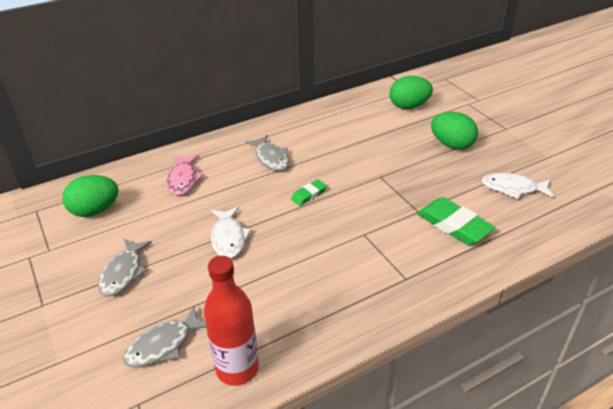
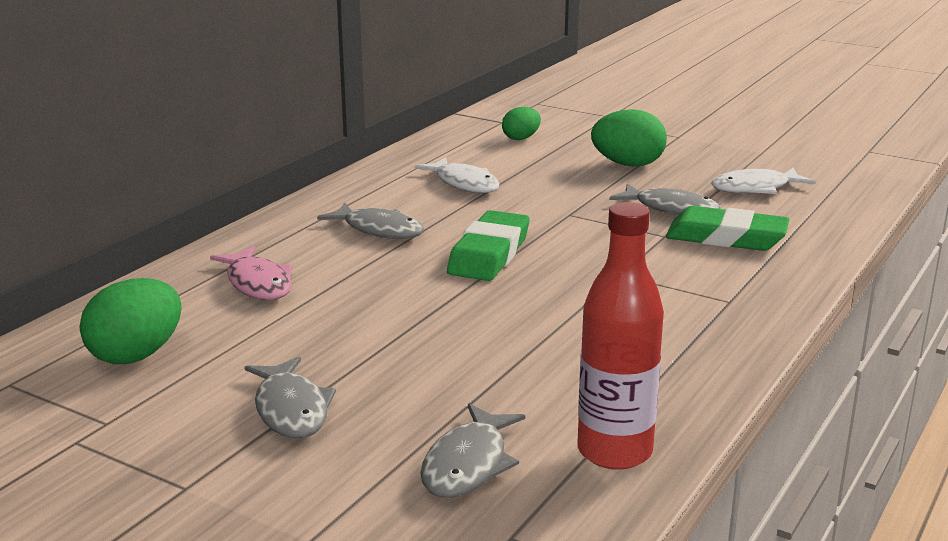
camera: 30 degrees left, 15 degrees down
white fish [211,207,251,258] -> white fish moved to [415,157,500,193]
green eraser [291,179,327,206] -> green eraser [447,210,529,281], size x1.88
green egg [389,76,433,109] -> green egg [502,107,541,140], size x0.61
none -> grey fish [609,184,720,215]

